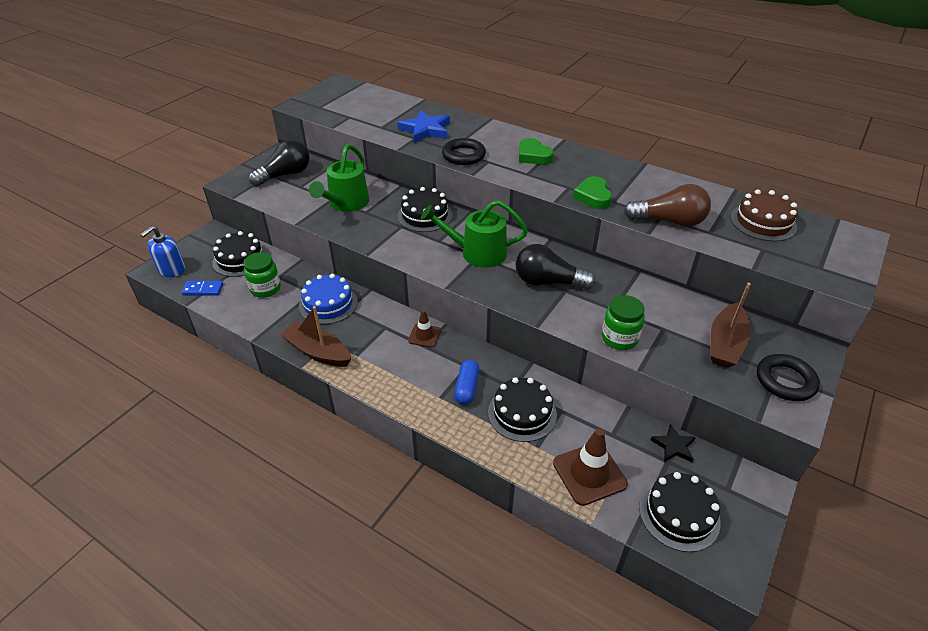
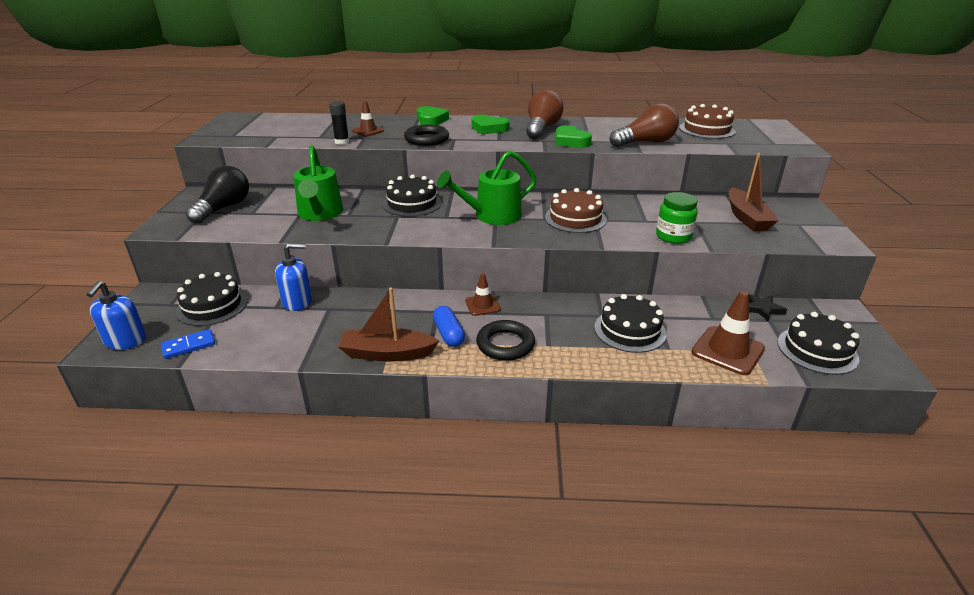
camera: 30 degrees left, 10 degrees down
green jar [243,252,281,298] -> none
blue cake [299,274,358,325] -> none
blue star [398,110,450,143] -> brown traffic cone [352,101,384,136]
blue capsule [454,360,479,405] -> blue capsule moved to [433,306,465,347]
black light bulb [516,244,596,290] -> brown cake [545,188,607,233]
black ring [757,354,820,401] -> black ring moved to [476,320,535,361]
none -> blue soap dispenser [275,243,312,311]
none -> black glue stick [329,101,349,145]
none -> green heart [417,106,449,125]
none -> brown light bulb [526,90,563,139]

